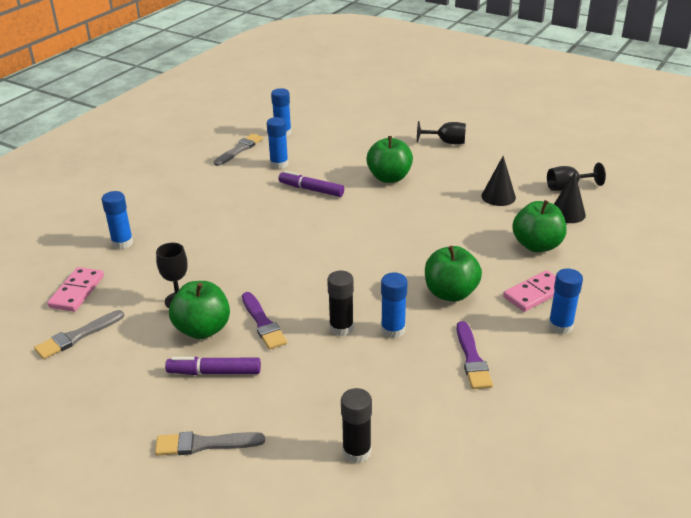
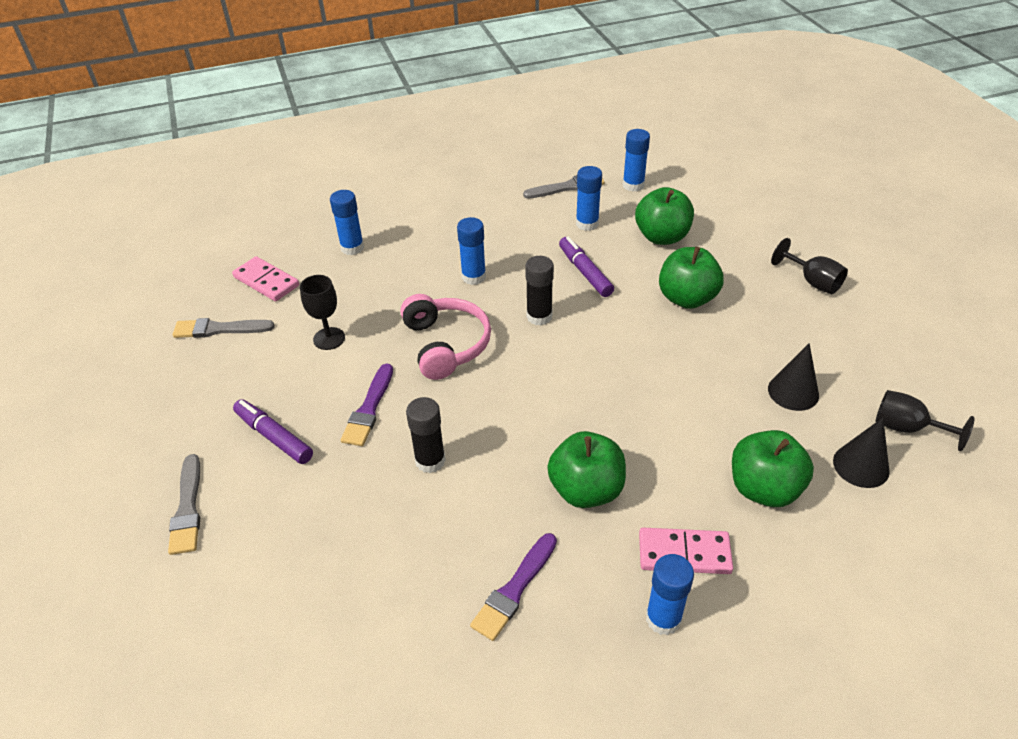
camera: 40 degrees right, 10 degrees up
pink domino [47,267,104,312] -> pink domino turned 75 degrees clockwise [232,256,299,301]
grey brush [155,431,265,456] -> grey brush turned 135 degrees counterclockwise [168,454,200,555]
green apple [169,281,230,339] -> green apple moved to [635,187,694,245]
black glue stick [341,388,372,463] -> black glue stick moved to [525,256,554,326]
blue glue stick [381,273,408,338] -> blue glue stick moved to [457,217,486,285]
none -> pink headphones [400,294,491,380]

